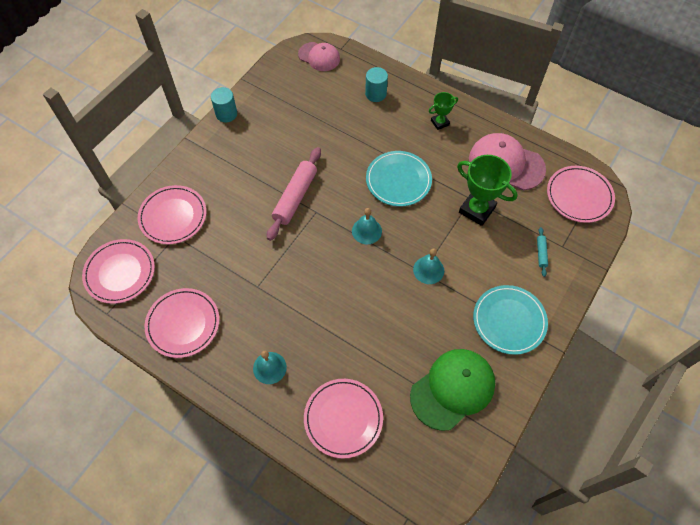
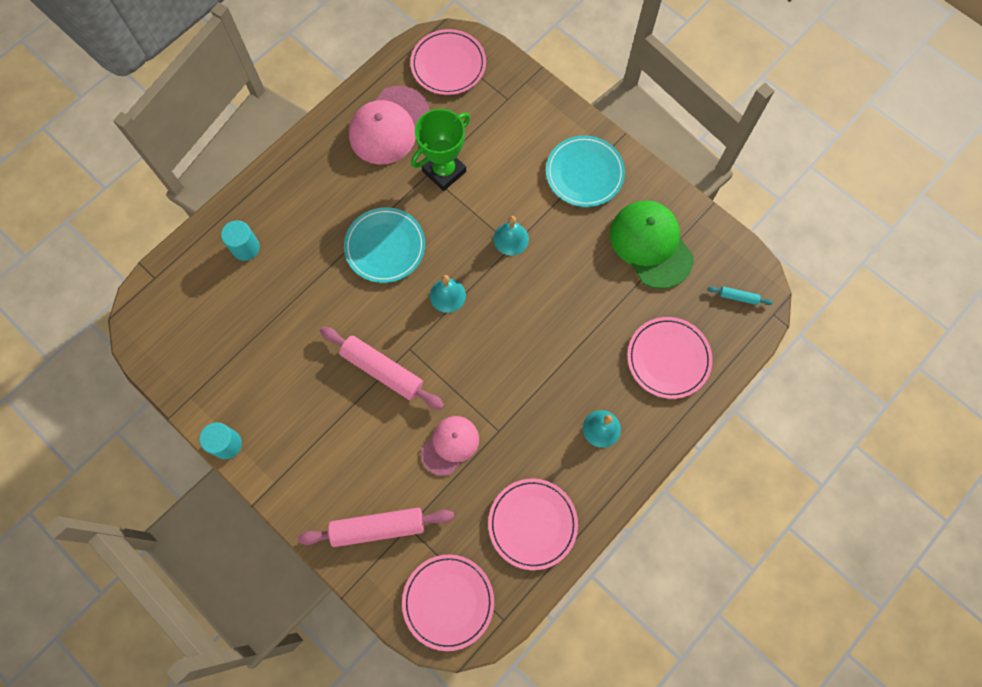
camera: 80 degrees left, 10 degrees up
pink plate [138,185,206,244] -> pink rolling pin [298,508,454,547]
pink cap [298,42,340,71] -> pink cap moved to [421,416,479,476]
green trophy [429,92,458,130] -> none
turquoise rolling pin [537,227,548,277] -> turquoise rolling pin moved to [708,287,773,305]

